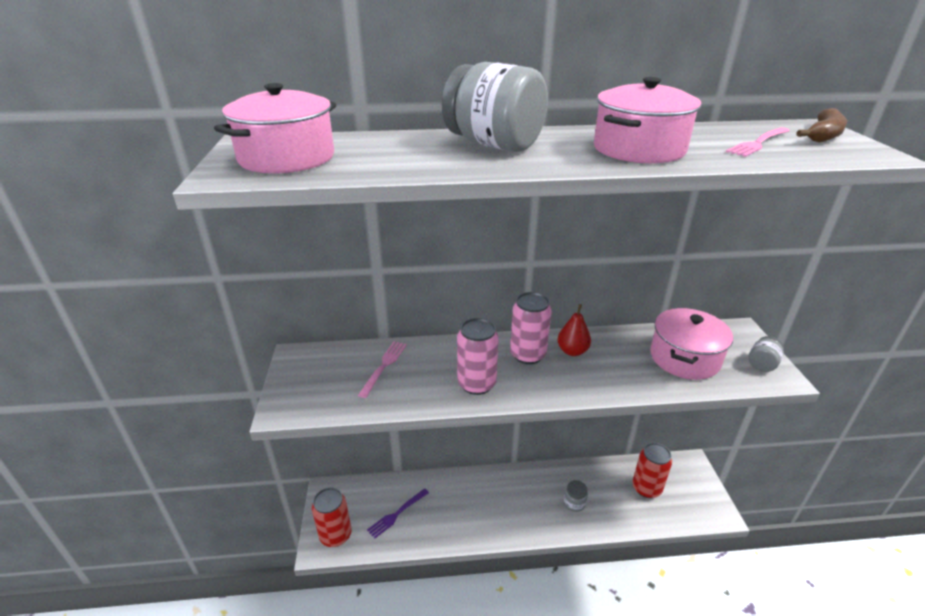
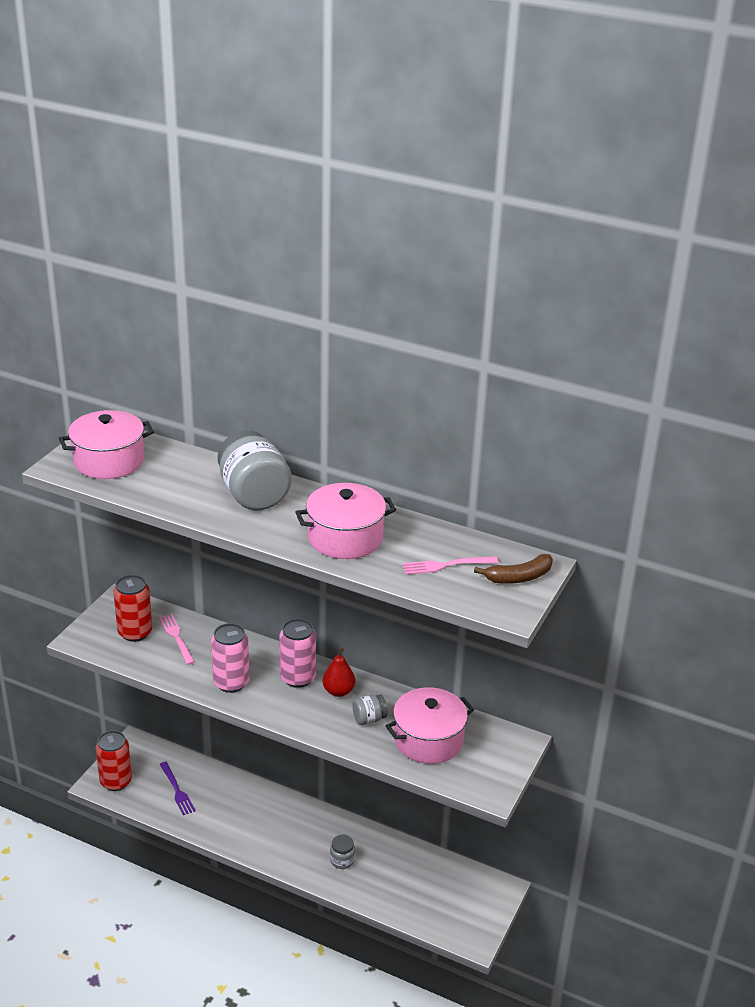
camera: 30 degrees right, 0 degrees up
pink fork [358,341,407,398] -> pink fork turned 75 degrees counterclockwise [159,614,195,665]
purple fork [367,488,429,539] -> purple fork turned 105 degrees counterclockwise [159,762,196,815]
red can [632,443,672,498] -> red can moved to [113,575,152,642]
grey jar [749,336,784,372] -> grey jar moved to [352,694,388,725]

